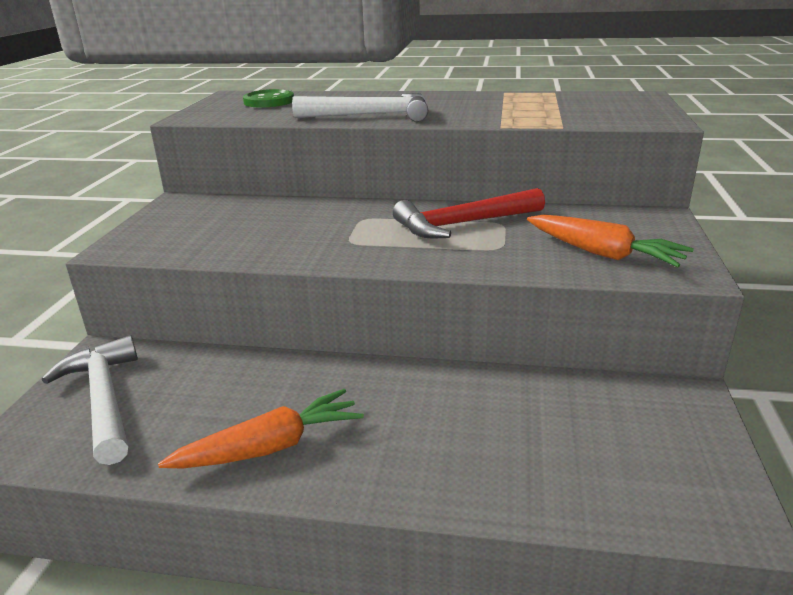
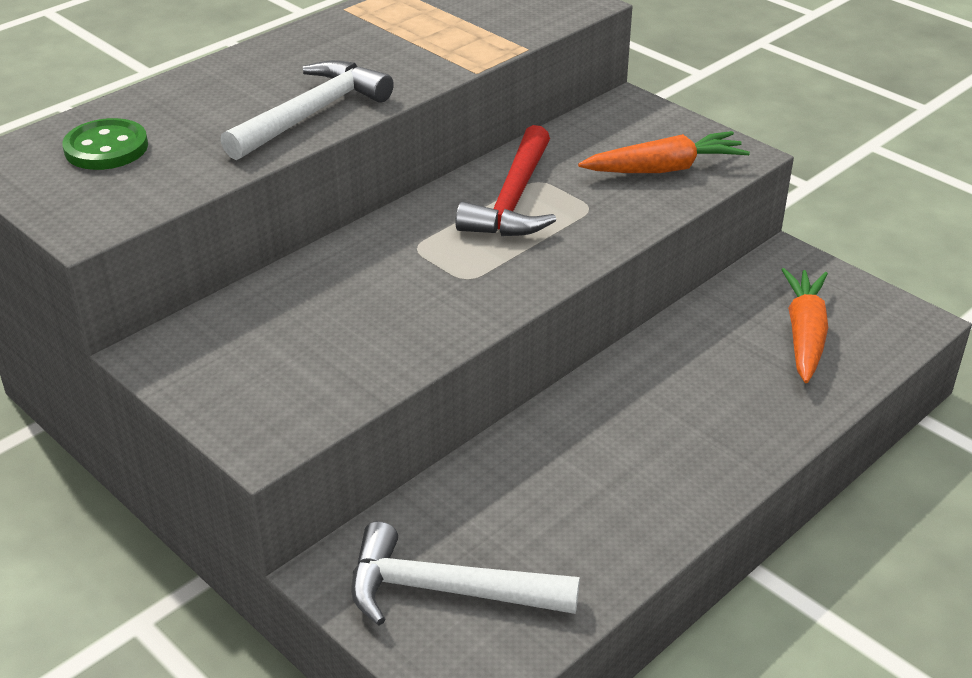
camera: 55 degrees left, 10 degrees up
orange carrot [158,389,364,468] -> orange carrot moved to [781,268,828,383]

